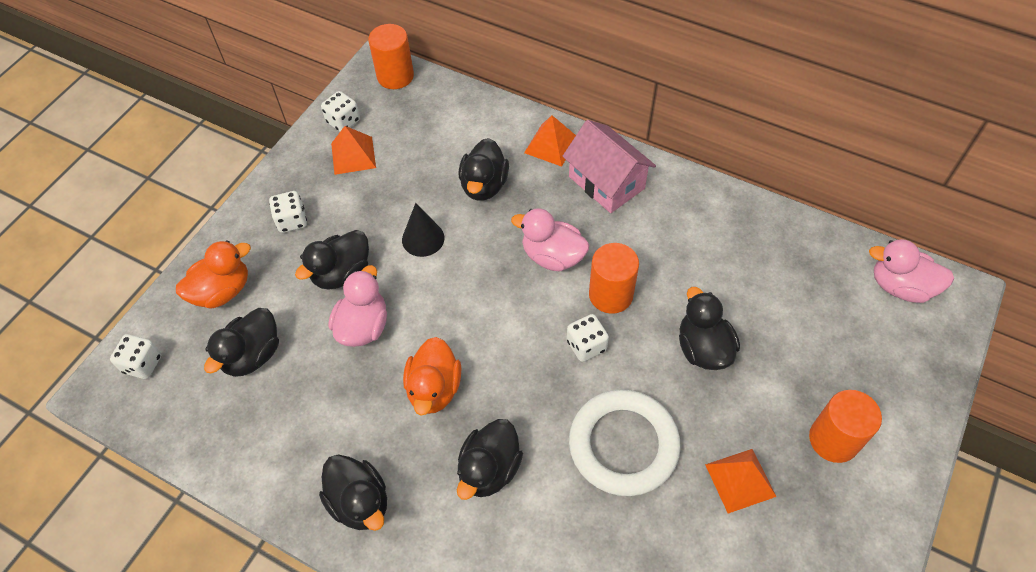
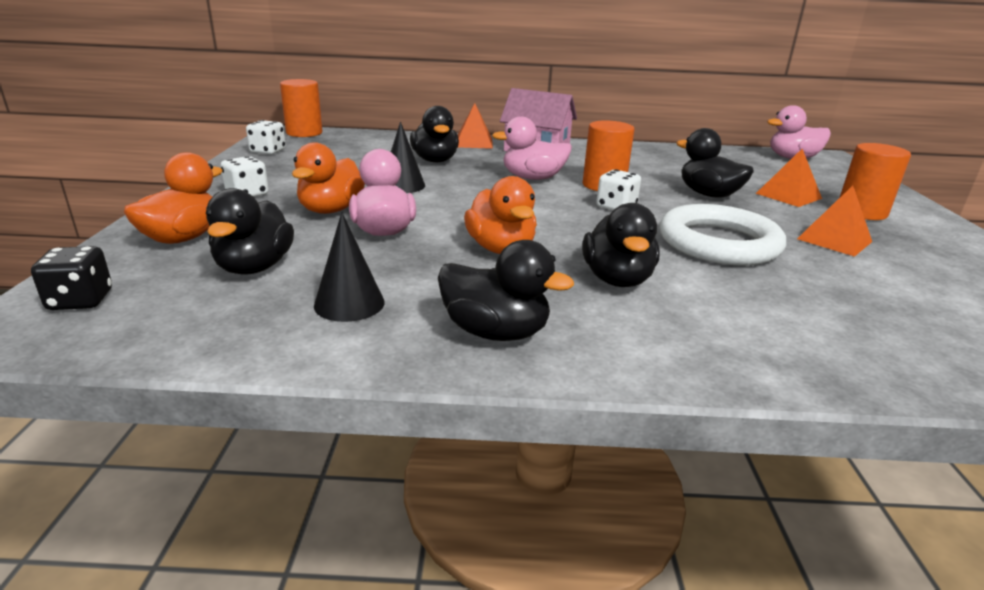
camera: 30 degrees left, 30 degrees down
white dice [110,334,162,379] -> black dice [31,246,112,310]
black duck [295,230,369,290] -> orange duck [292,142,365,214]
orange pyramid [331,126,376,175] -> orange pyramid moved to [756,149,822,207]
none -> black cone [314,212,385,322]

